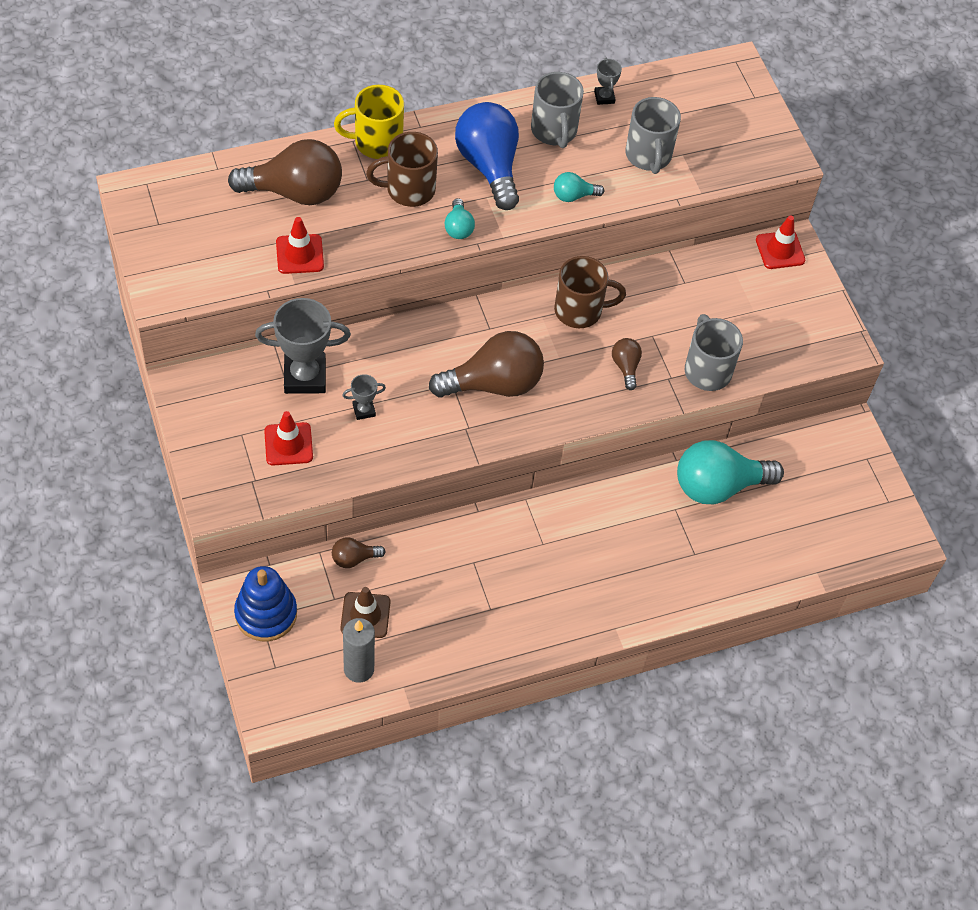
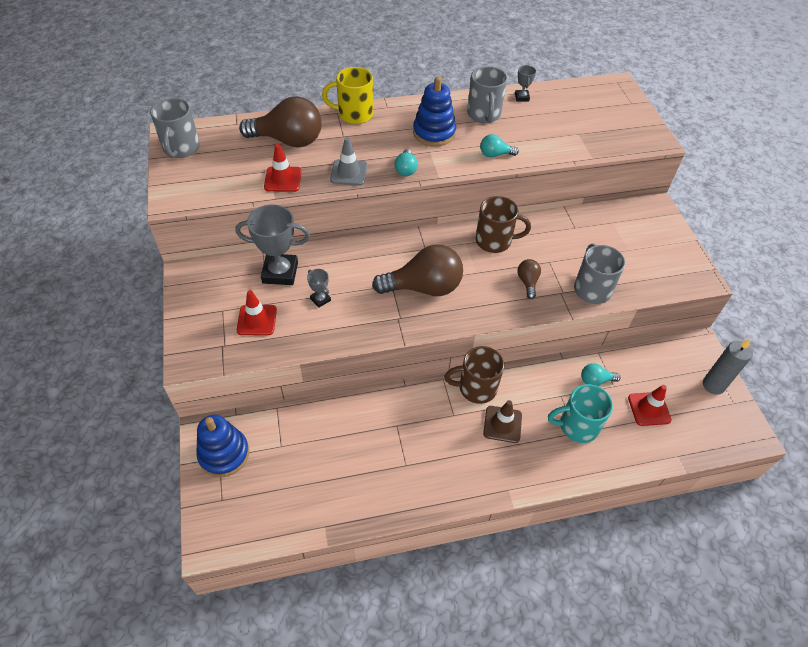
camera: 10 degrees right, 5 degrees down
brown light bulb [332,537,386,568] -> none
brown traffic cone [340,587,391,638] -> brown traffic cone moved to [483,400,522,443]
grey trophy [342,374,386,420] -> grey trophy turned 60 degrees clockwise [307,269,331,308]
grey candle [343,618,375,683] -> grey candle moved to [703,339,753,395]
brown mug [366,132,438,207] -> brown mug moved to [444,346,504,404]
blue light bulb [455,102,519,210] -> blue stacking toy [413,76,456,147]
grey mug [626,97,681,174] -> grey mug moved to [150,98,200,158]
turquoise light bulb [677,440,784,504] -> turquoise light bulb [581,363,621,386], size x0.47
red traffic cone [756,215,805,269] -> red traffic cone moved to [628,385,671,426]
none -> grey traffic cone [330,137,368,186]
none -> turquoise mug [548,384,613,443]

